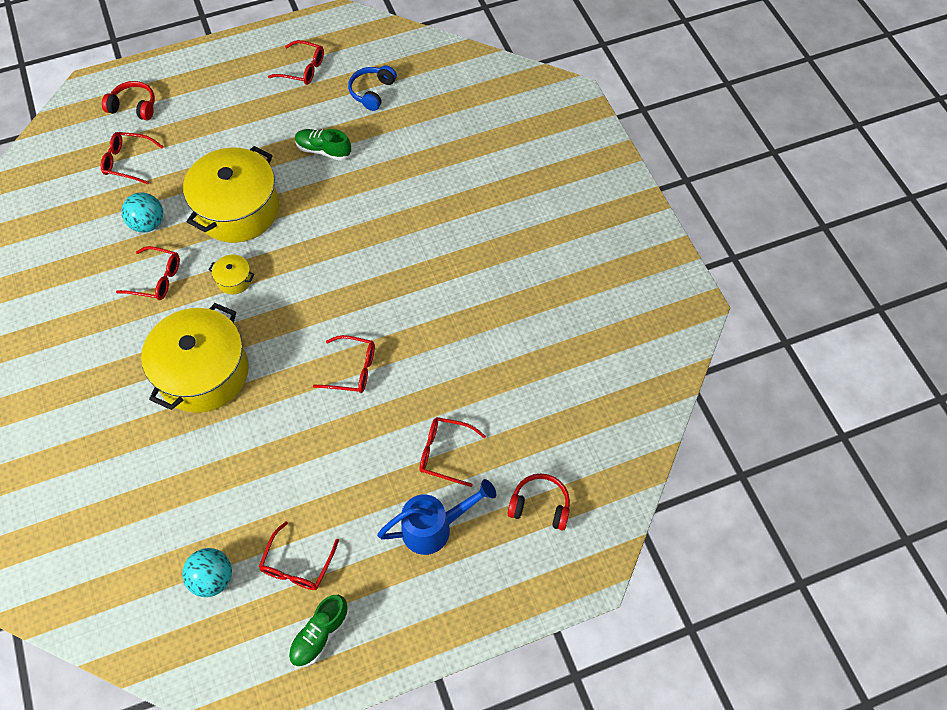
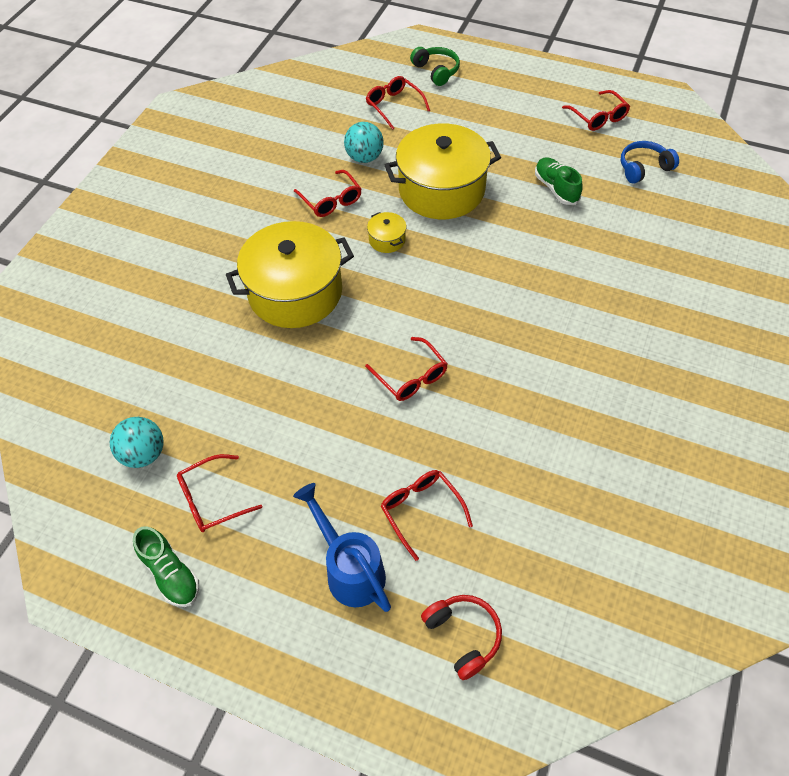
camera: 45 degrees right, 5 degrees down
red headphones [102,81,155,120] -> green headphones [410,47,460,86]
green shoe [289,595,349,668] -> green shoe turned 120 degrees counterclockwise [133,526,199,607]
blue watering can [377,479,496,555] -> blue watering can turned 150 degrees counterclockwise [293,483,391,612]

